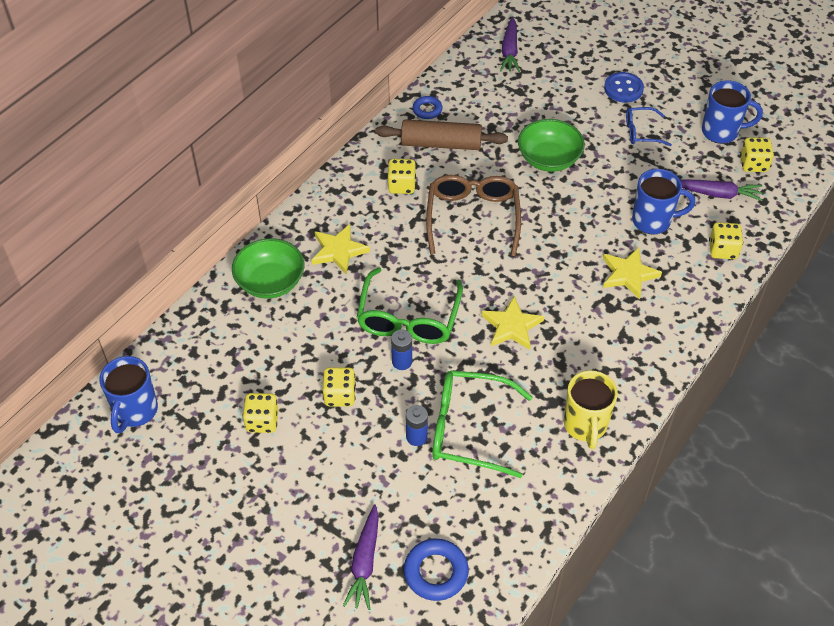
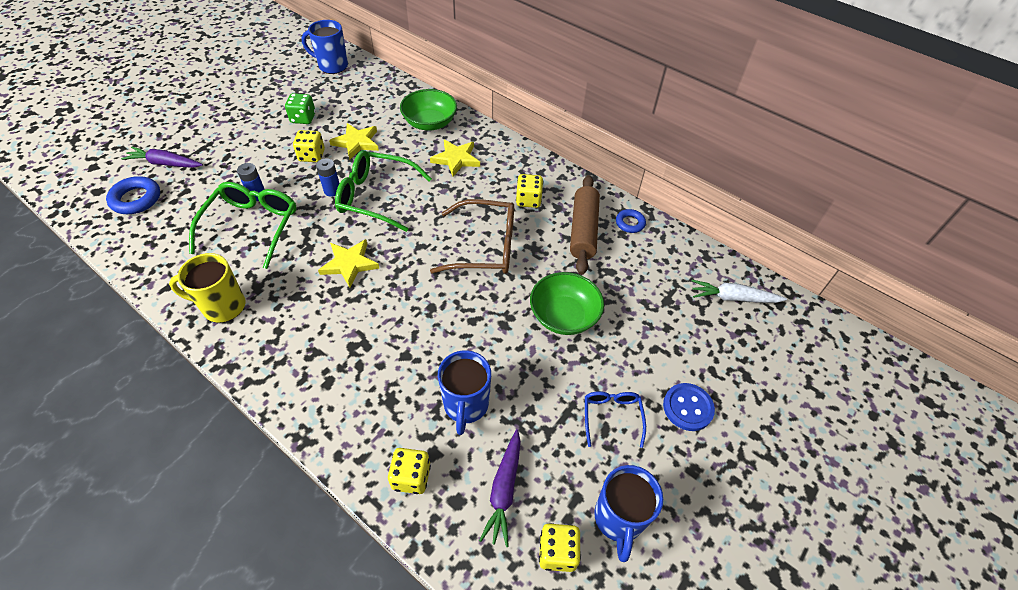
camera: 90 degrees right, 0 degrees up
yellow dice [242,393,279,433] -> green dice [285,93,316,124]
purple carrot [500,17,520,72] -> white carrot [692,280,787,303]
yellow star [603,248,662,300] -> yellow star moved to [329,123,379,160]

